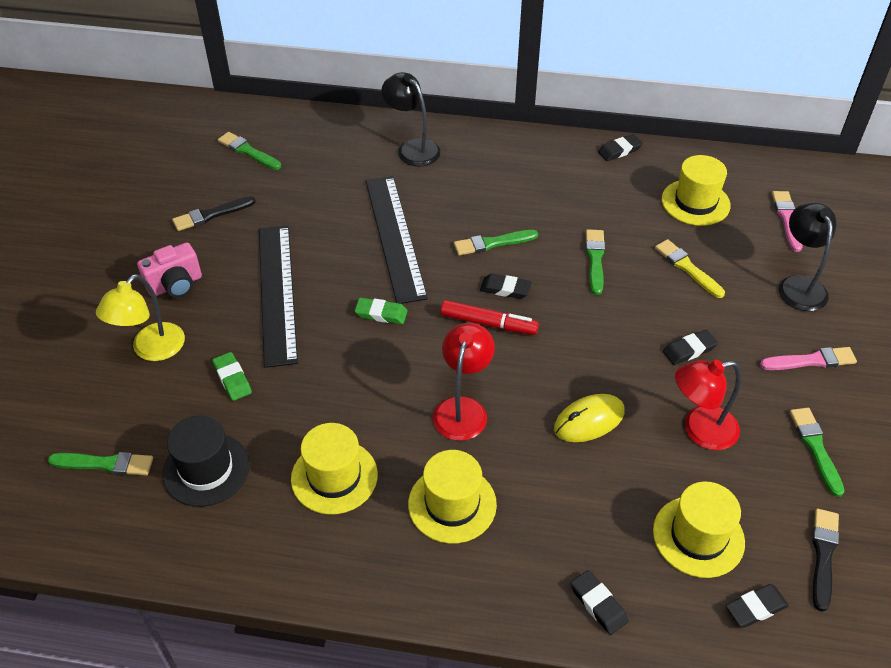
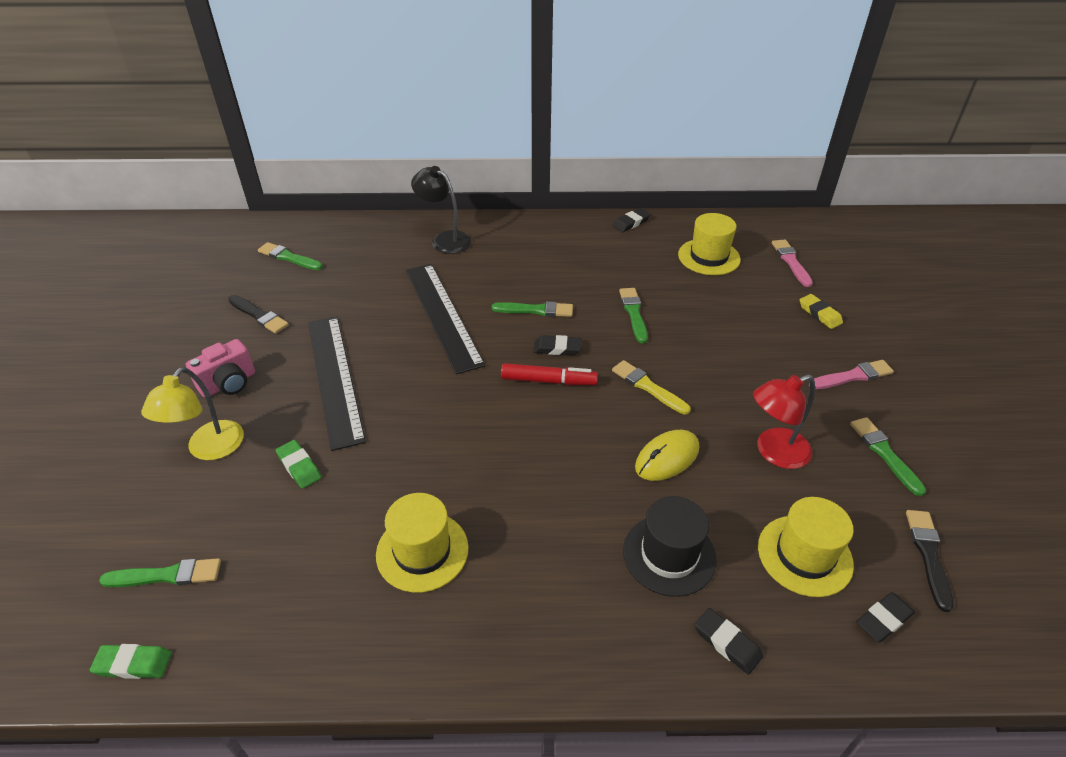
camera: 10 degrees left, 5 degrees down
black hat [162,416,250,507] -> black hat moved to [623,496,717,597]
black brush [172,196,256,231] -> black brush turned 105 degrees counterclockwise [228,295,289,334]
green eraser [355,298,408,324] -> green eraser moved to [90,644,172,679]
yellow hat [408,450,497,544] -> none
red lamp [433,323,495,441] -> none
green brush [454,230,538,256] -> green brush turned 150 degrees counterclockwise [492,301,573,317]
yellow brush [655,239,725,298] -> yellow brush moved to [612,360,691,415]
black eraser [663,330,718,365] -> none
black lamp [779,203,837,311] -> yellow eraser [800,294,843,329]

